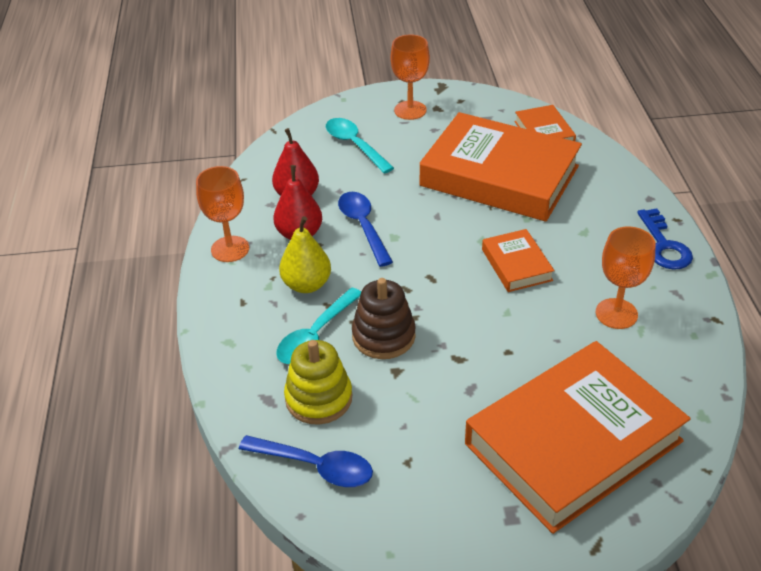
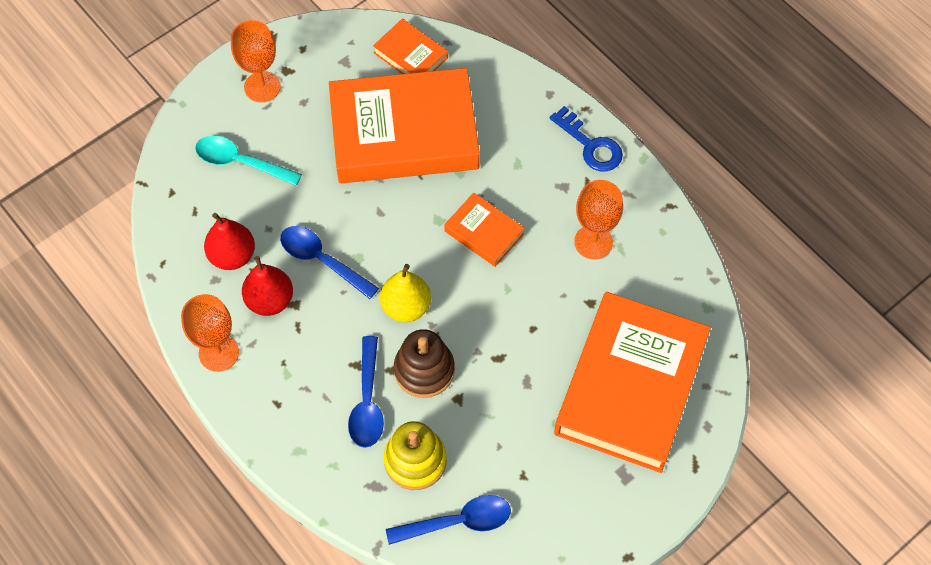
camera: 35 degrees left, 20 degrees up
turquoise spoon [276,287,361,364] -> blue spoon [348,336,384,448]
yellow pear [279,216,331,293] -> yellow pear moved to [380,264,431,322]

